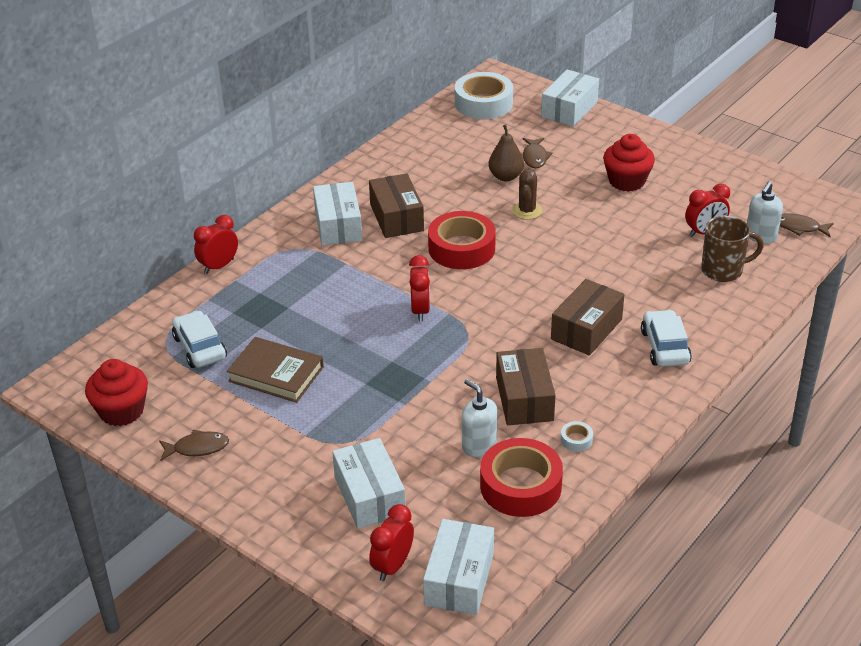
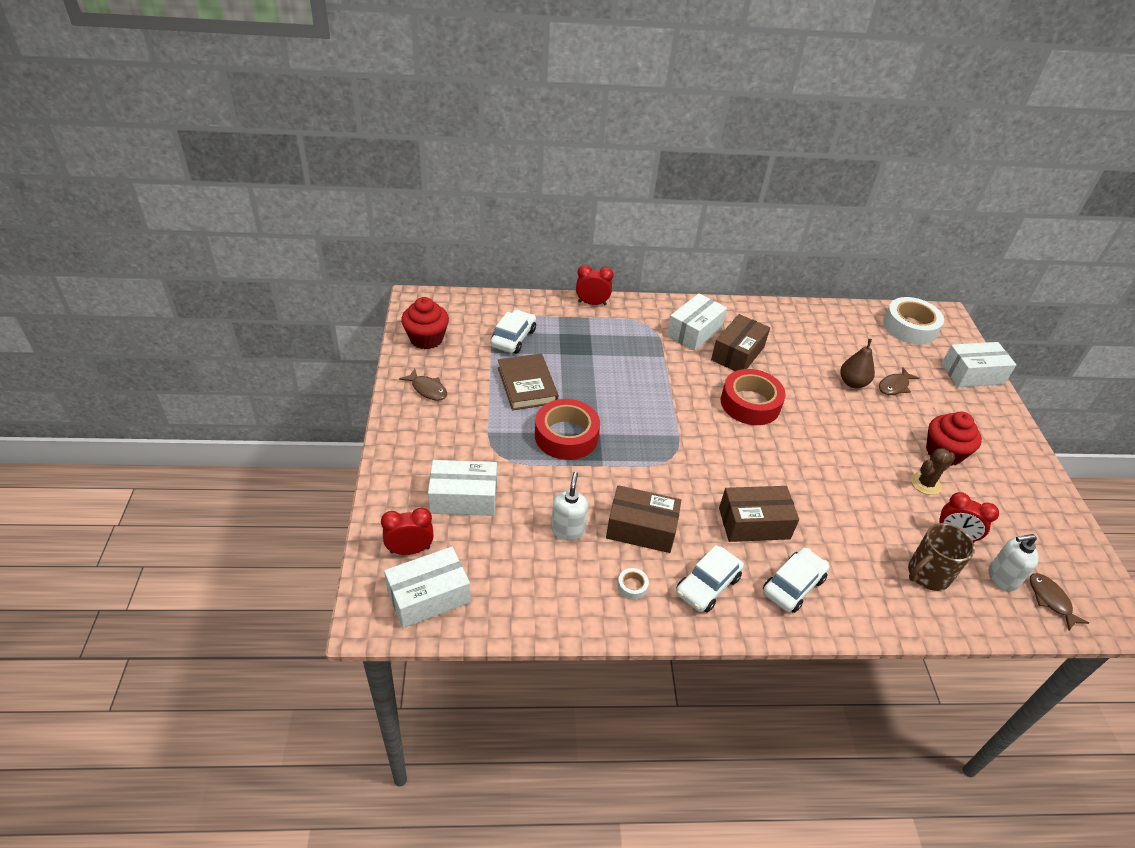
camera: 45 degrees right, 5 degrees up
white box [332,438,406,529] -> white box turned 60 degrees clockwise [428,460,497,516]
red clock [409,255,430,322] -> none
red tape [480,438,563,517] -> red tape moved to [535,399,600,460]
brown box [496,348,556,425] -> brown box turned 60 degrees clockwise [606,485,681,553]
brown cactus [512,169,542,220] -> brown cactus moved to [911,448,955,495]
brown mug [701,216,763,282] -> brown mug turned 105 degrees clockwise [908,523,975,591]
none -> white car [676,545,744,612]

